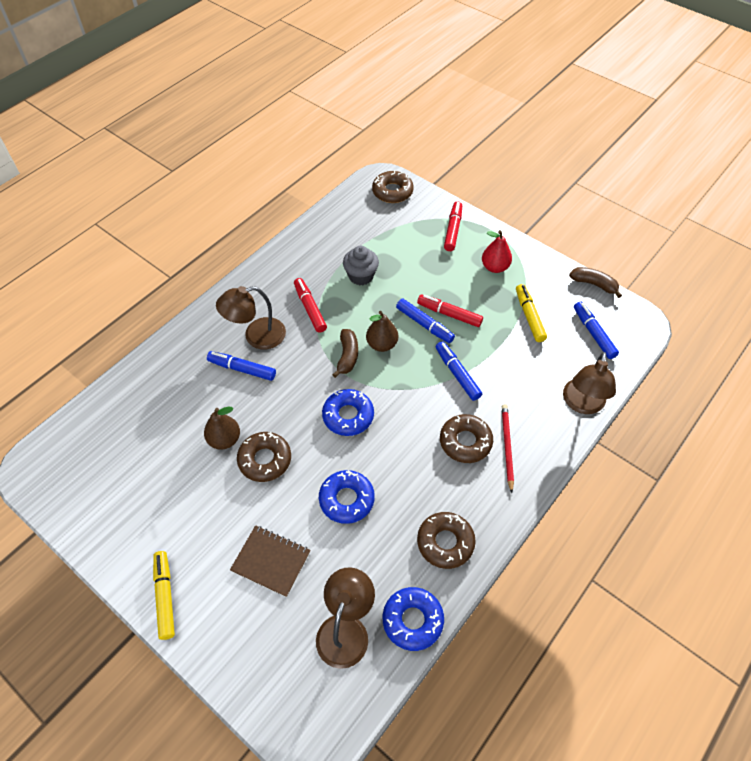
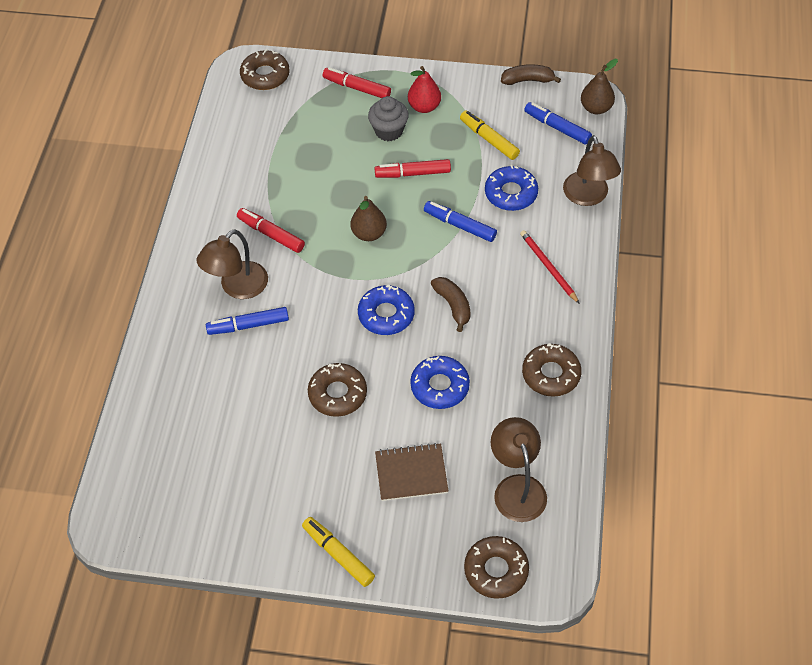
camera: 30 degrees left, 0 degrees up
brown pear [204,407,240,450] -> brown pear moved to [581,59,618,114]
brown banana [332,329,358,378] -> brown banana moved to [431,277,471,332]
grey cupcake [343,246,379,285] -> grey cupcake moved to [368,96,409,141]
blue donut [383,587,444,651] -> blue donut moved to [485,165,538,211]
blue marker [396,299,455,343] -> none
brown donut [440,414,493,463] -> brown donut moved to [464,536,529,599]
red marker [444,201,462,251] -> red marker turned 45 degrees counterclockwise [323,67,391,98]

